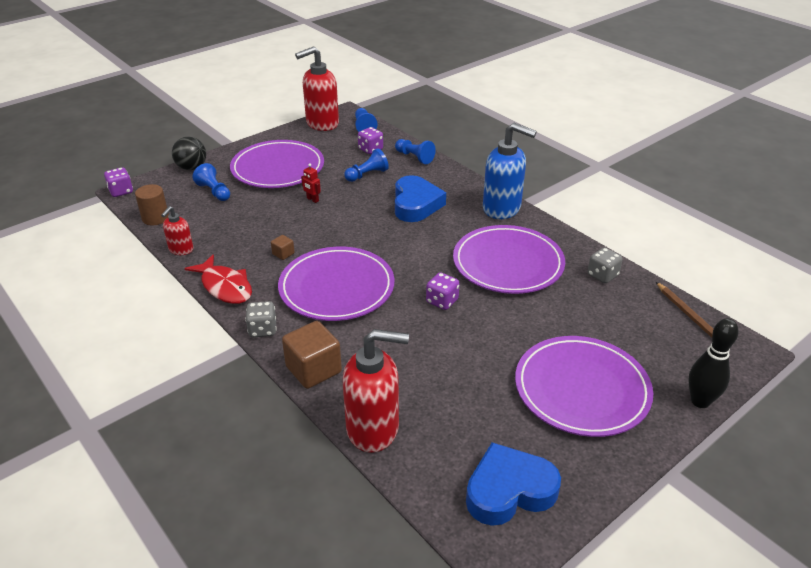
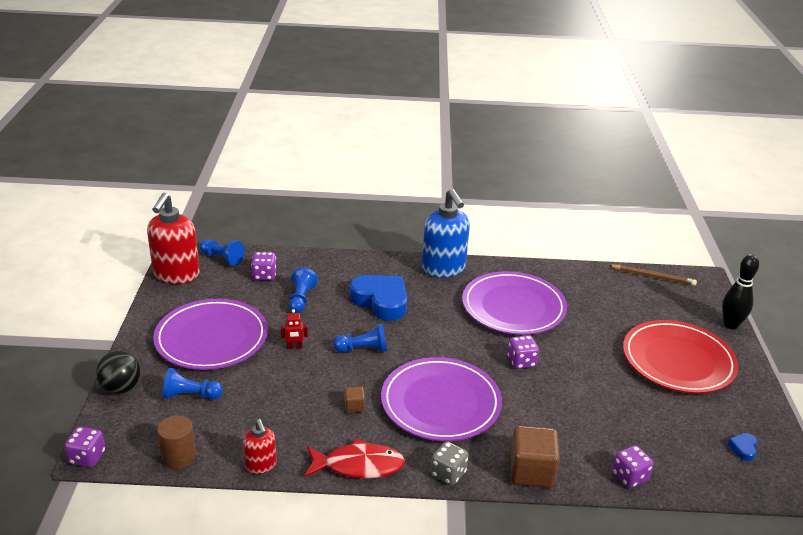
camera: 50 degrees left, 5 degrees down
red soap dispenser [343,329,409,453] -> purple dice [612,445,654,488]
blue pawn [395,139,436,164] -> blue pawn moved to [333,323,387,352]
blue heart [466,442,561,526] -> blue heart [728,433,758,461], size x0.42
blue soap dispenser [483,123,537,219] -> blue soap dispenser turned 90 degrees clockwise [422,189,470,277]
purple plate [515,336,653,437] -> red plate [623,320,739,394]
grey dice [588,247,623,283] -> none

